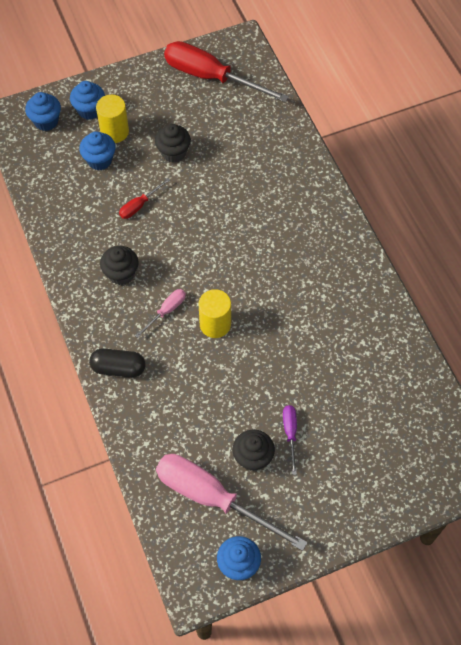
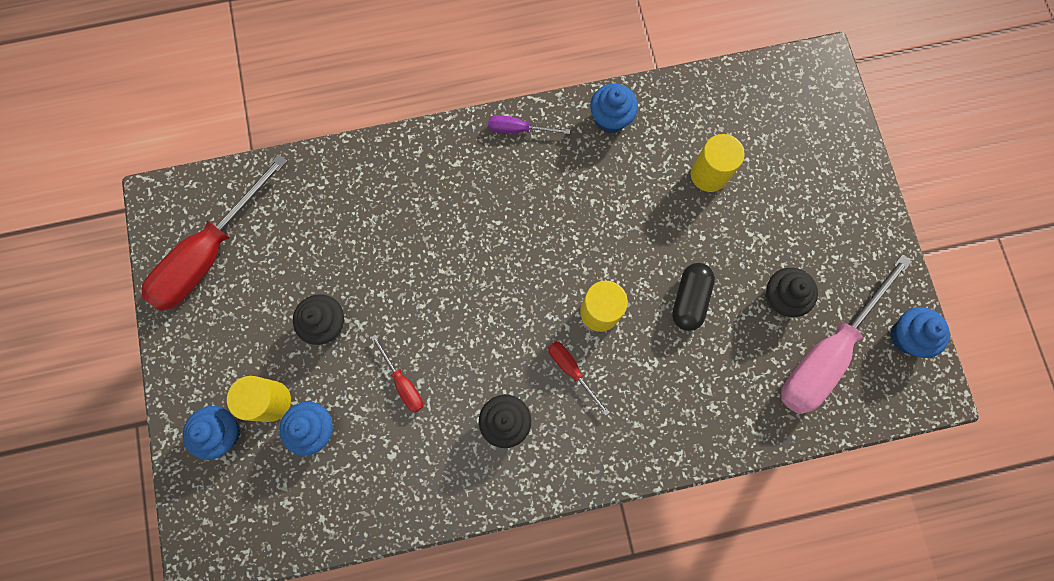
camera: 80 degrees left, 15 degrees up
blue cupcake [25,92,61,131] -> blue cupcake moved to [590,83,638,133]
black capsule [89,348,145,378] -> black capsule moved to [672,263,715,331]
pink screwdriver [135,289,186,338] -> red screwdriver [548,341,610,416]
purple screwdriver [283,405,297,475] -> purple screwdriver moved to [488,115,570,134]
none -> yellow cylinder [691,134,745,192]

